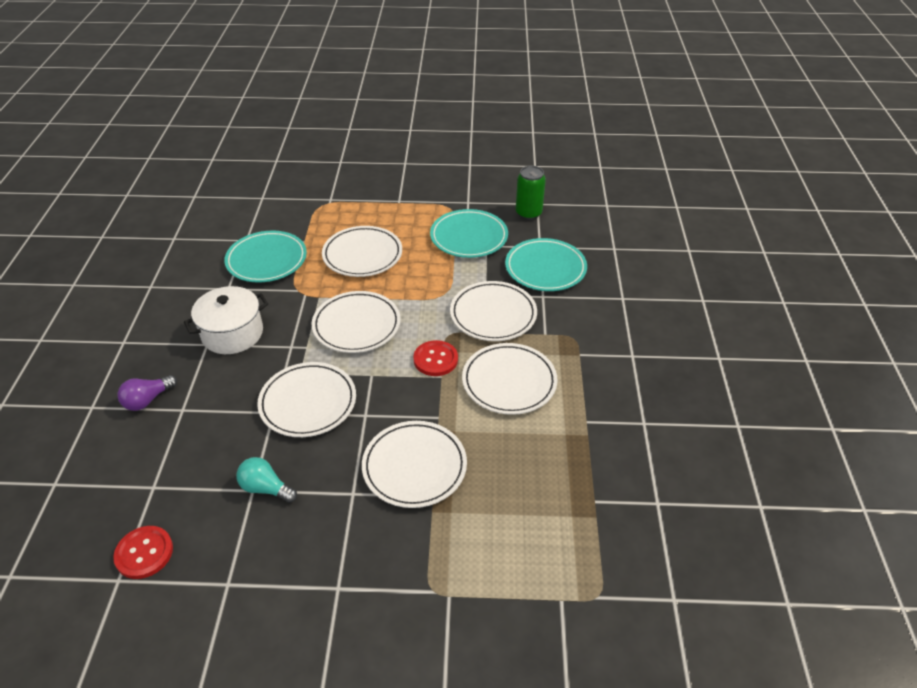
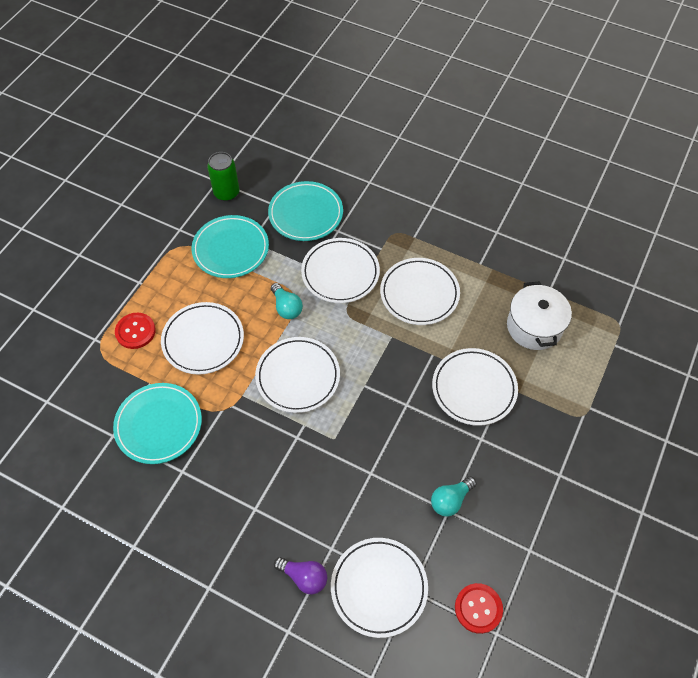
camera: 65 degrees left, 15 degrees up
purple light bulb [117,375,177,411] -> purple light bulb turned 45 degrees counterclockwise [274,557,327,594]
white pot [184,286,268,354] -> white pot moved to [507,281,572,350]
white plate [257,362,356,437] -> white plate moved to [331,538,428,638]
red button [413,340,458,376] -> red button moved to [115,313,156,349]
none -> turquoise light bulb [271,283,303,319]

